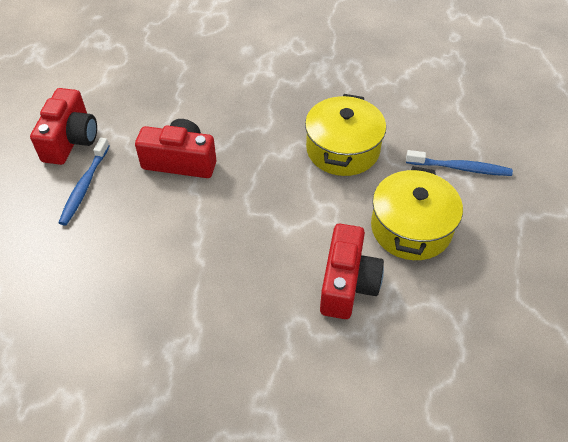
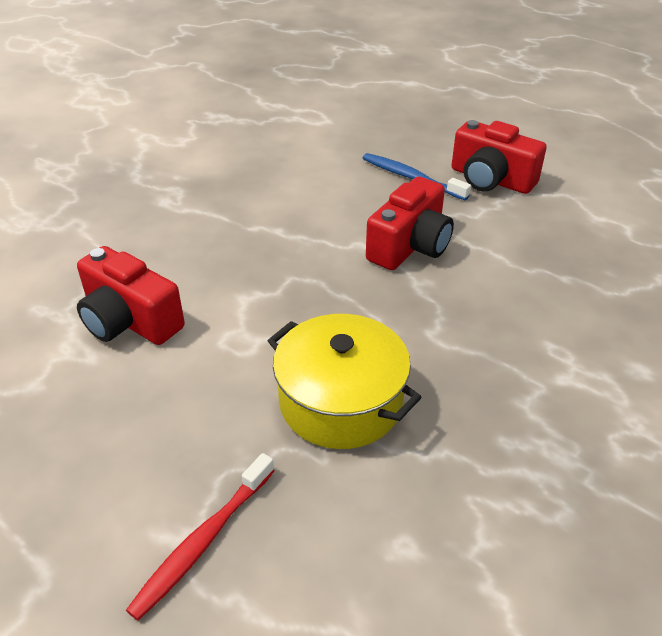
camera: 115 degrees right, 10 degrees down
yellow pot [371,166,463,260] -> none
blue toothbrush [406,150,513,176] -> red toothbrush [126,453,275,620]

